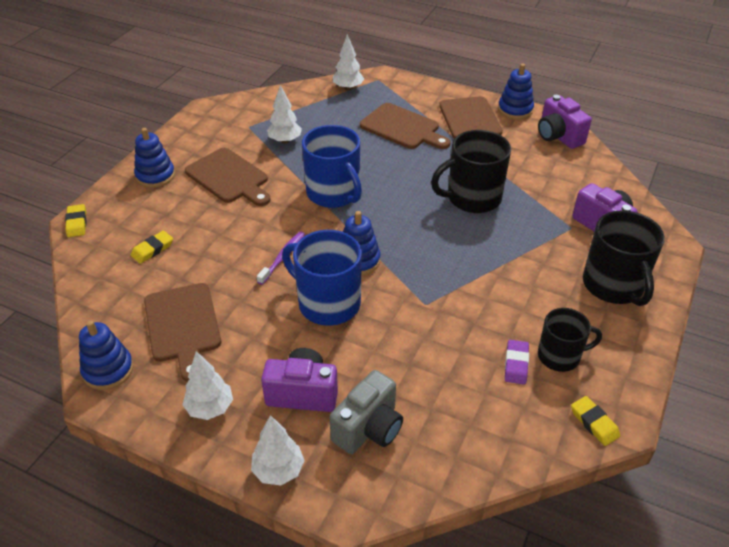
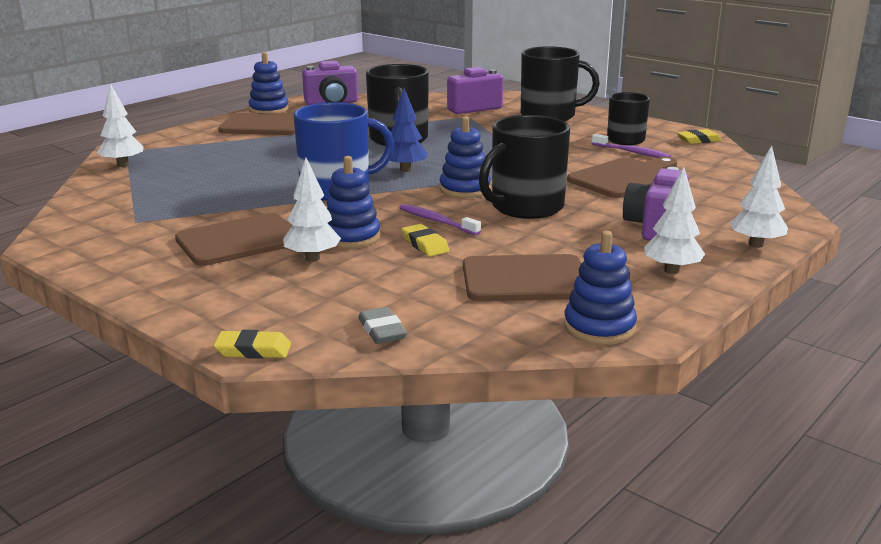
camera: 75 degrees left, 20 degrees down
yellow eraser [131,231,173,264] -> yellow eraser moved to [402,224,450,257]
blue stacking toy [134,128,175,188] -> blue stacking toy moved to [327,156,381,248]
white tree [267,85,302,144] -> white tree moved to [283,157,341,262]
blue mug [282,230,362,326] -> black mug [479,115,570,219]
grey camera [329,370,403,454] -> none
brown cutting board [360,103,451,149] -> brown cutting board moved to [567,157,677,198]
purple eraser [505,340,529,384] -> purple toothbrush [592,134,671,158]
none -> grey eraser [358,307,407,344]
none -> blue tree [383,88,428,172]

